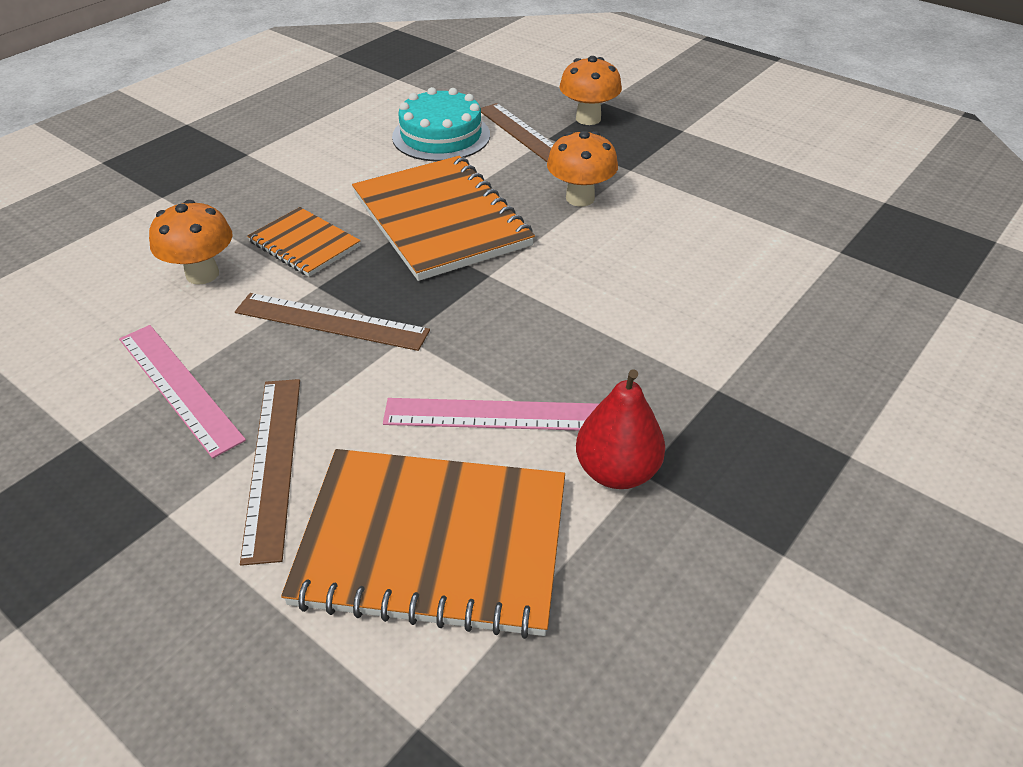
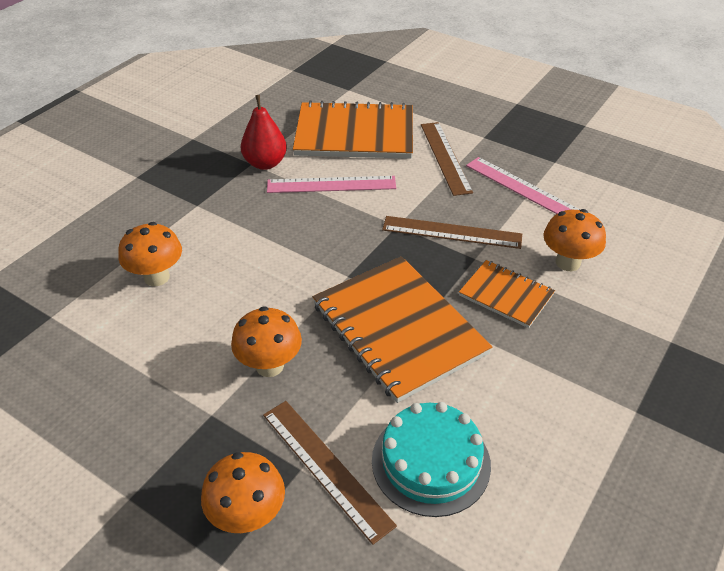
camera: 175 degrees right, 0 degrees up
none -> orange mushroom [118,222,182,286]

